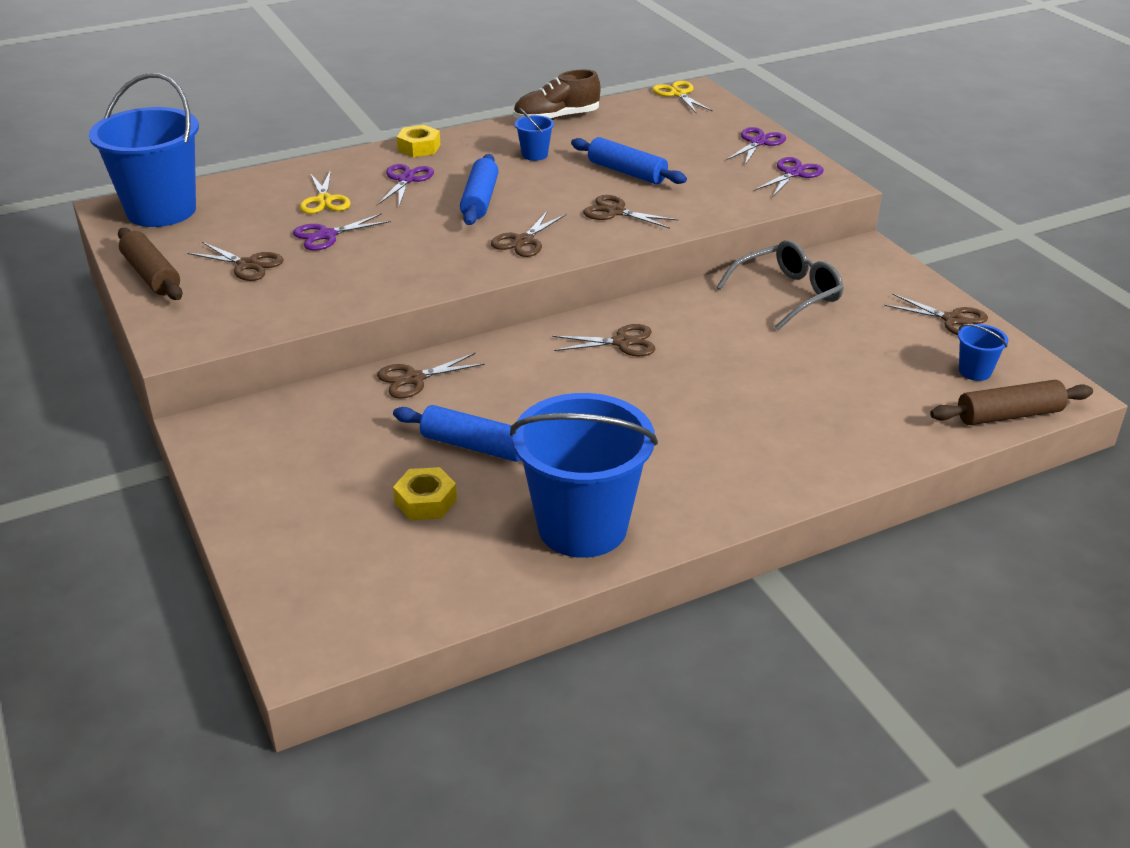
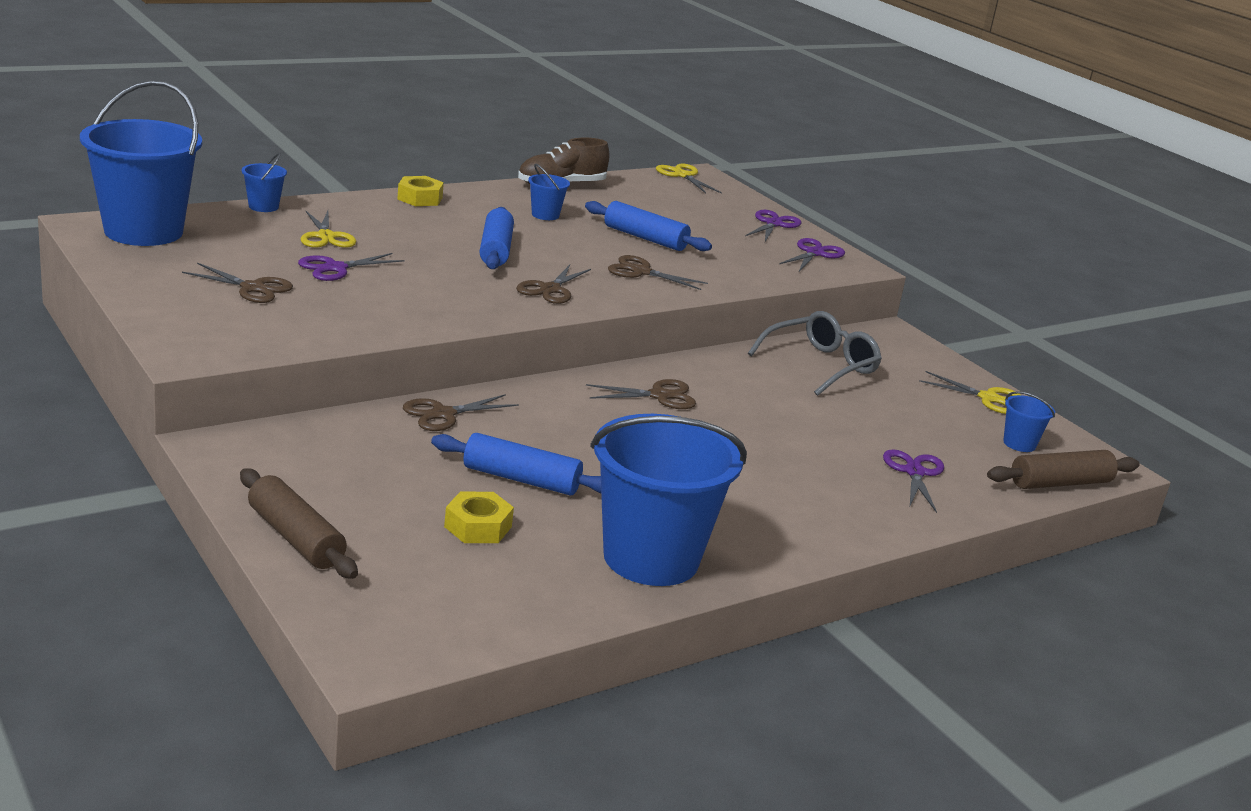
camera: 10 degrees left, 10 degrees down
brown rolling pin [118,228,183,300] -> brown rolling pin moved to [240,469,358,579]
purple scissors [378,164,434,206] -> purple scissors moved to [883,449,944,513]
brown scissors [884,293,988,335] -> yellow scissors [919,371,1021,414]
none -> blue bucket [242,153,287,212]

